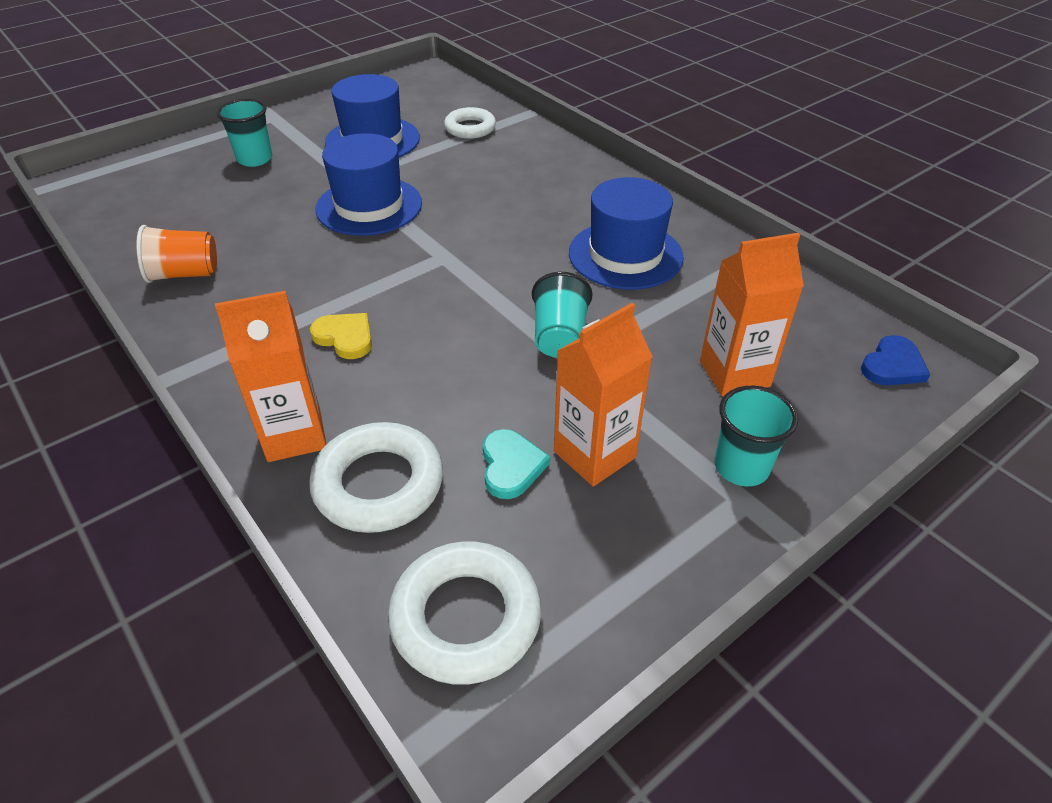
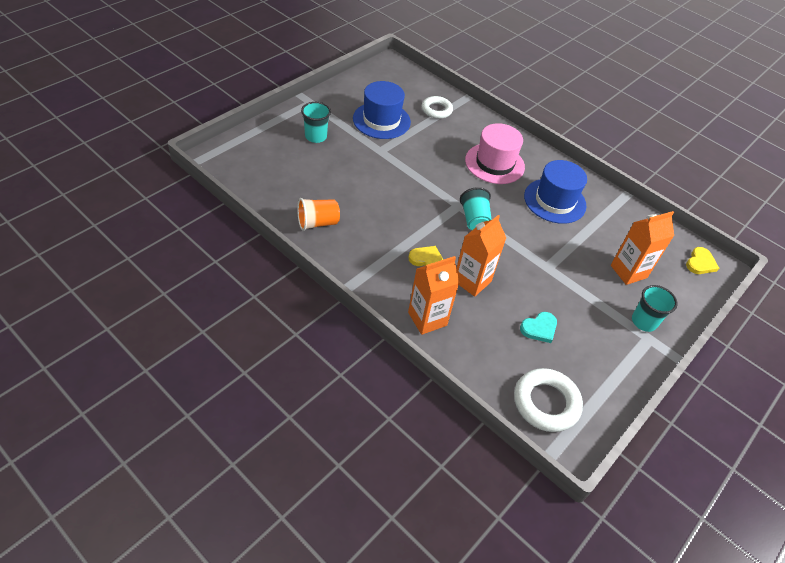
camera: 15 degrees left, 5 degrees up
white ring [309,422,443,533] -> none
blue hat [315,133,422,236] -> none
turquoise heart [483,429,550,499] -> turquoise heart turned 75 degrees clockwise [520,312,557,343]
turquoise cup [532,272,592,358] -> turquoise cup moved to [460,187,492,230]
orange carton [554,303,653,486] -> orange carton moved to [456,215,506,297]
blue heart [861,335,930,385] -> yellow heart [686,247,719,274]
none -> pink hat [465,123,525,184]

